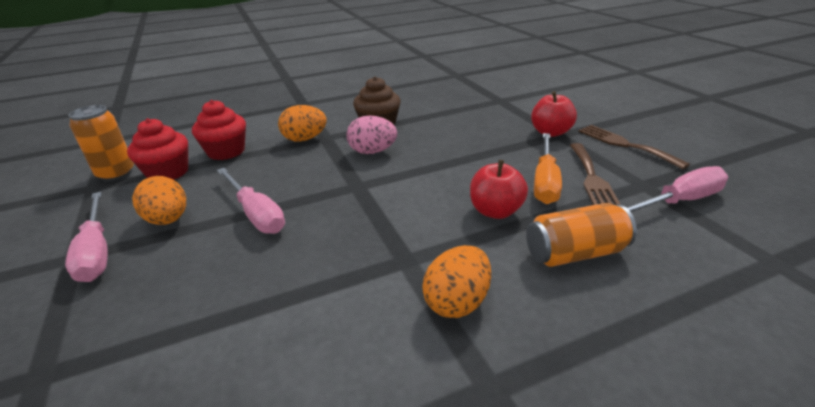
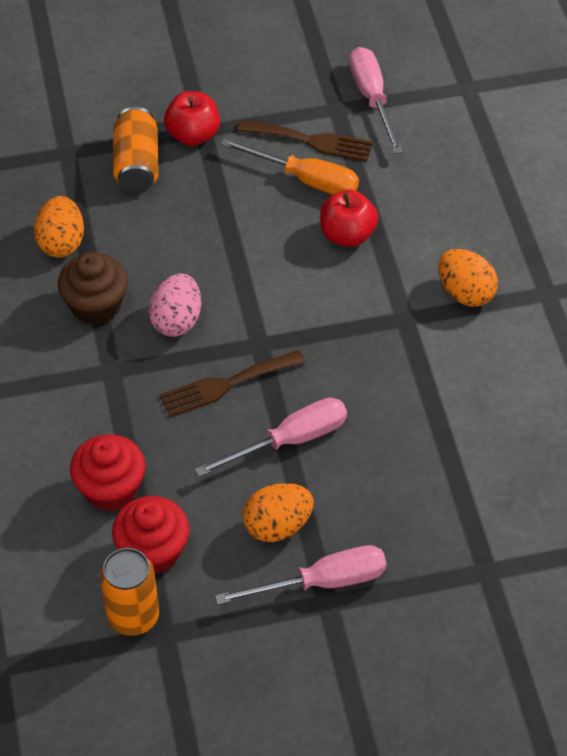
camera: 80 degrees left, 20 degrees up
orange egg [278,105,327,142] -> orange egg moved to [34,196,84,257]
orange can [526,203,637,267] -> orange can moved to [113,107,159,192]
brown fork [578,125,690,169] -> brown fork moved to [159,350,306,417]

